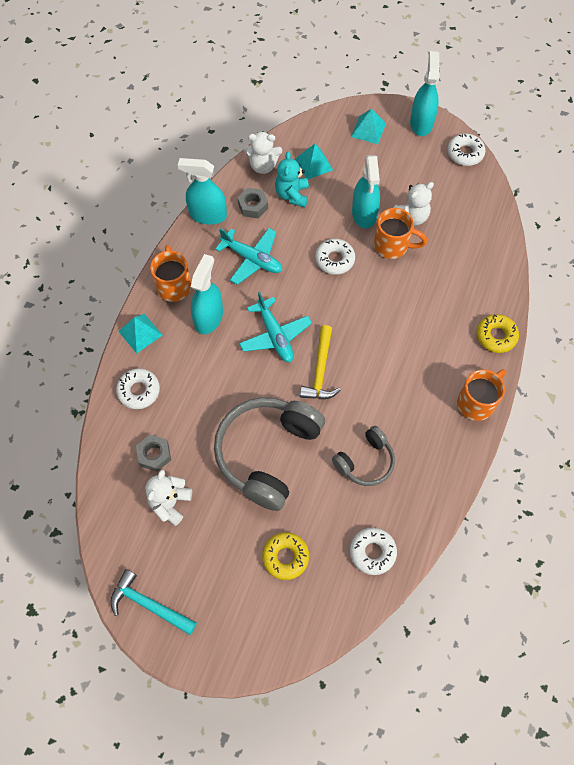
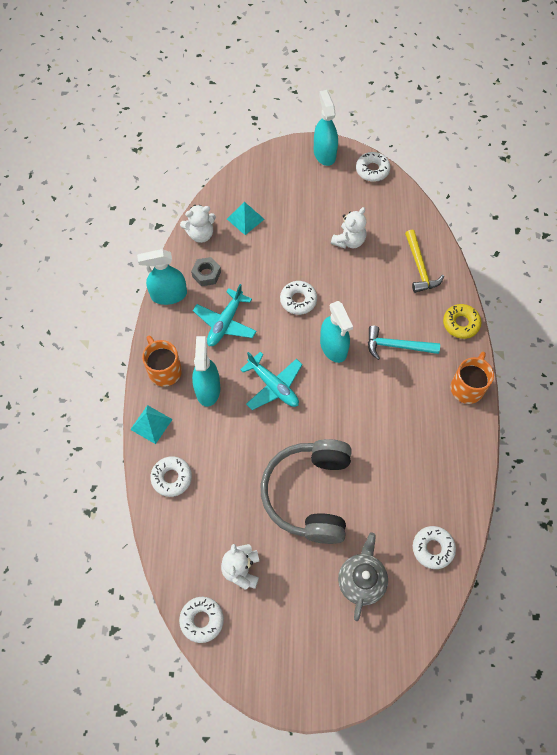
camera: 20 degrees left, 0 degrees up
turquoise hammer [110,569,197,635] -> turquoise hammer moved to [368,326,440,360]
grey nut [136,435,171,472] -> none
turquoise plane [215,228,282,285] -> turquoise plane turned 105 degrees clockwise [193,284,257,346]
yellow donut [262,532,309,580] -> grey teapot [338,532,388,621]
turquoise teddy bear [275,151,309,207] -> none
yellow hammer [300,325,341,399] -> yellow hammer moved to [405,230,444,293]
grey headphones [332,426,395,486] -> none
turquoise pyramid [351,108,386,144] -> none
turquoise spray bottle [352,155,380,229] -> turquoise spray bottle moved to [320,301,353,363]
orange mug [374,208,427,259] -> none
none -> white donut [179,597,224,643]

